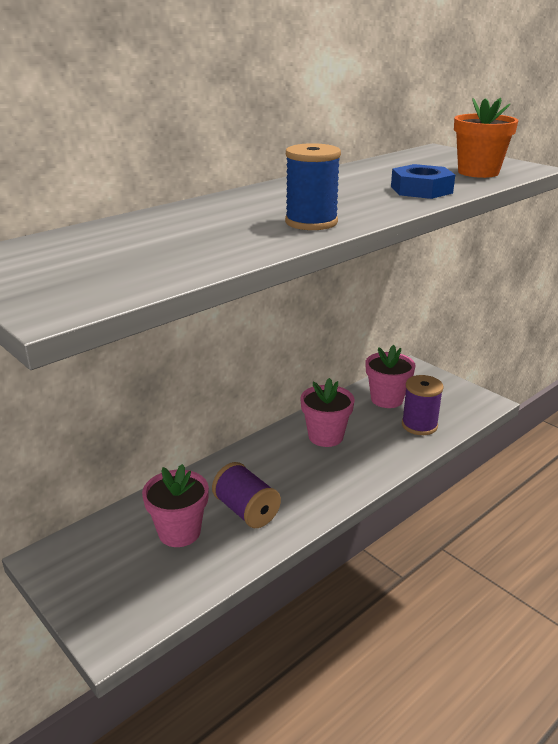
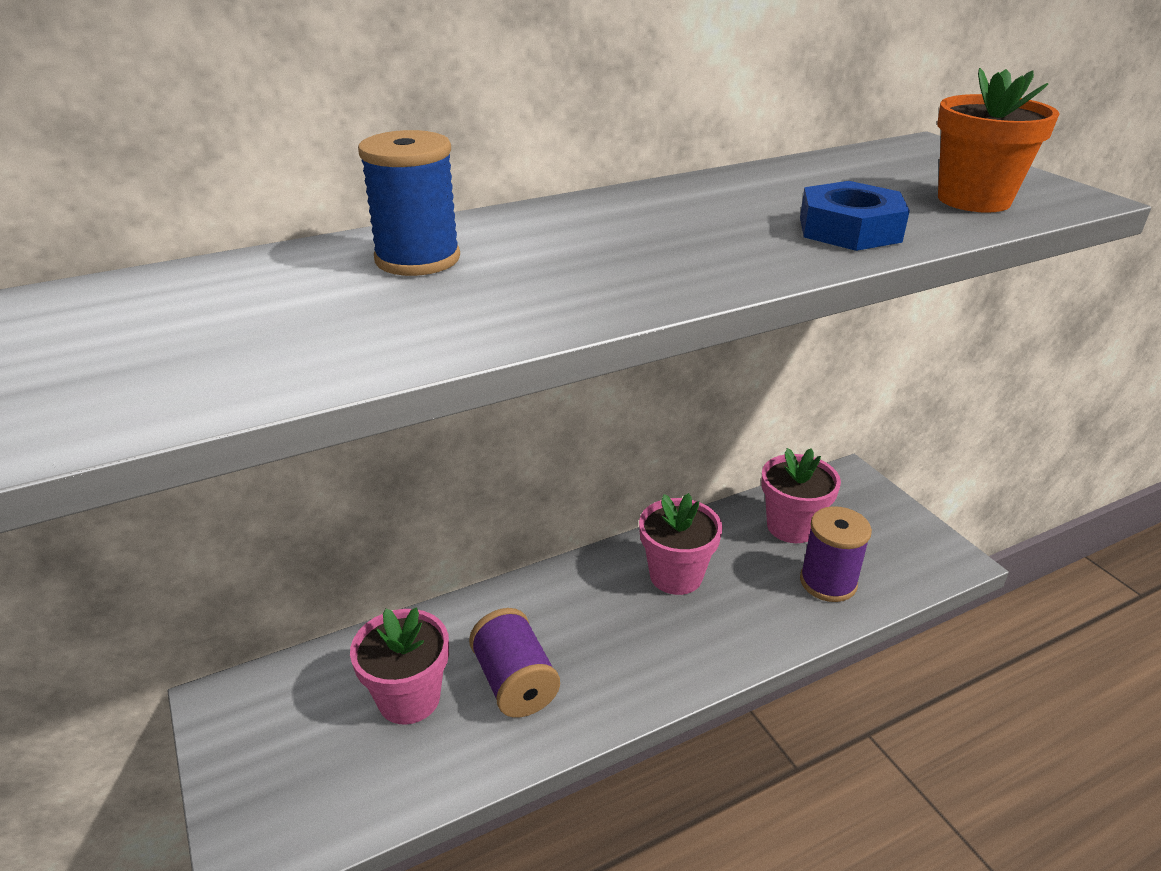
camera: 15 degrees right, 5 degrees up
blue spool [285,143,341,230] -> blue spool moved to [358,130,460,276]

